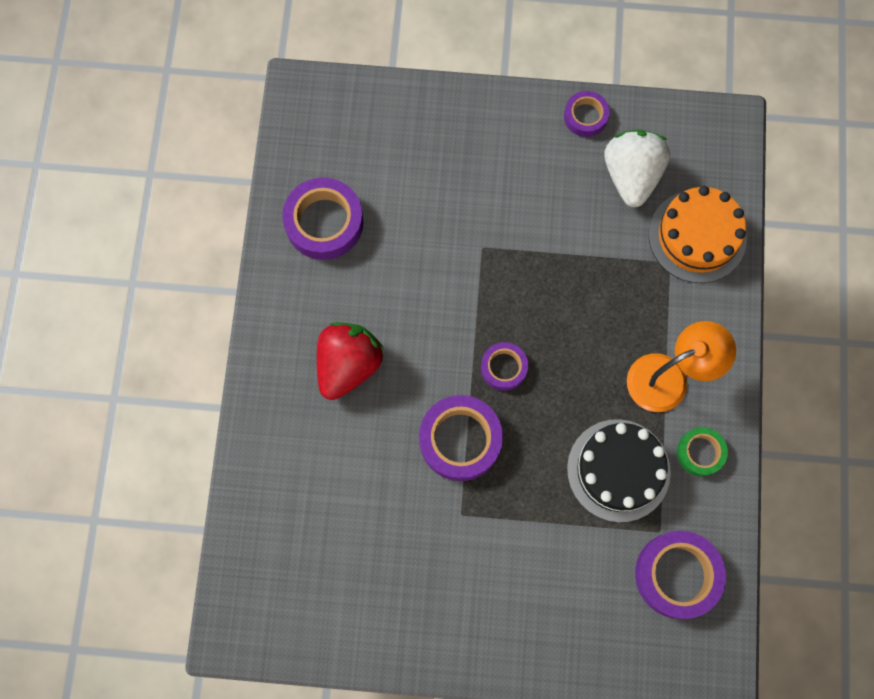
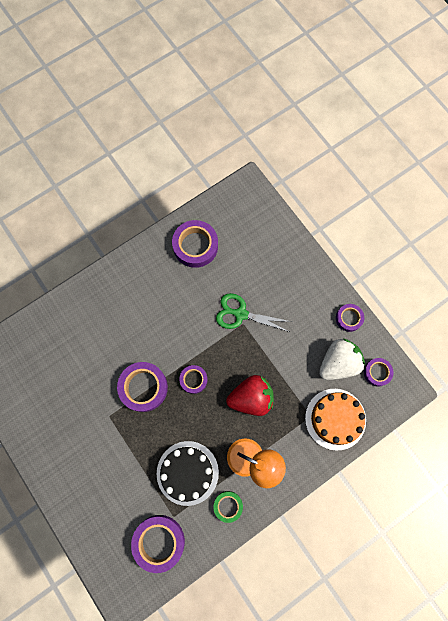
camera: 50 degrees right, 0 degrees up
red strawberry [317,322,384,400] -> red strawberry moved to [226,375,274,416]
none -> green scissors [216,293,292,332]
none -> purple tape [364,358,394,387]

